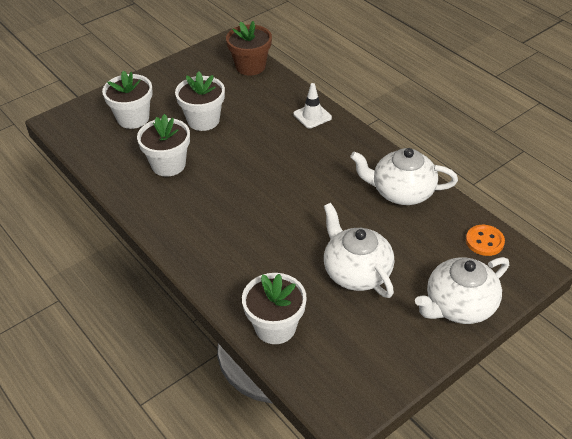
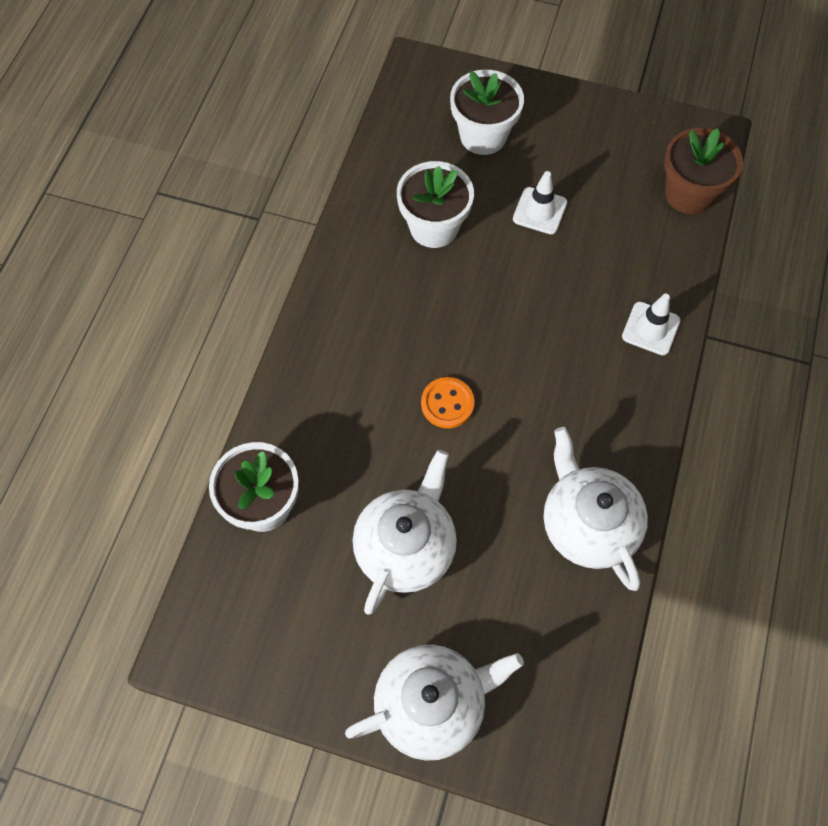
camera: 55 degrees right, 20 degrees up
white flower pot [175,71,225,131] -> white traffic cone [513,171,567,234]
white teapot [415,257,509,324] -> white teapot turned 135 degrees clockwise [345,645,524,761]
orange button [466,225,505,256] -> orange button moved to [421,377,475,429]

